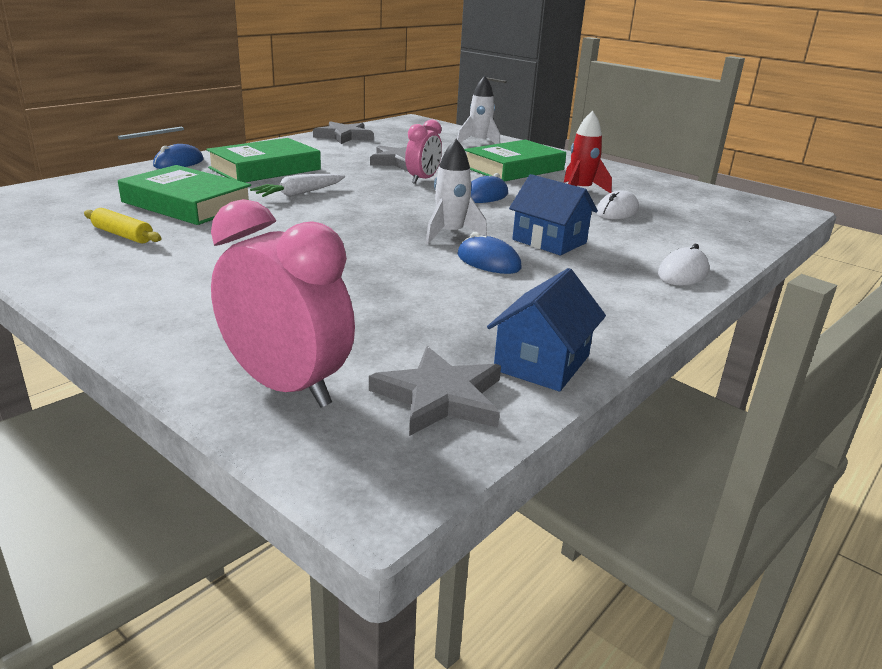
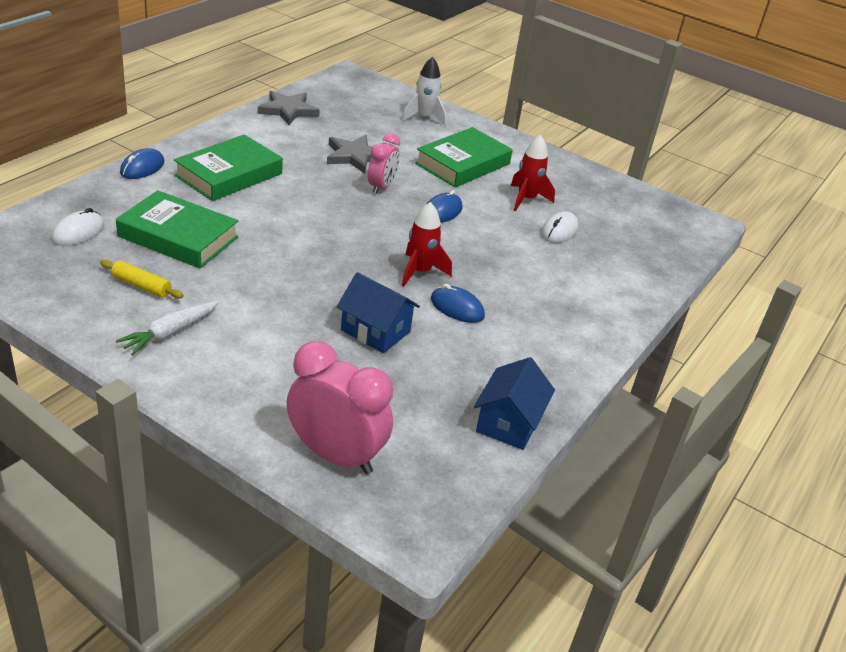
camera: 10 degrees left, 10 degrees up
white carrot [250,174,345,197] -> white carrot moved to [116,301,219,355]
grey star [369,346,501,436] -> none
white rocket [425,139,487,244] -> red rocket [402,202,452,287]
blue house [509,174,598,255] -> blue house moved to [337,272,420,353]
white mouse [658,244,709,285] -> white mouse moved to [52,208,104,246]

